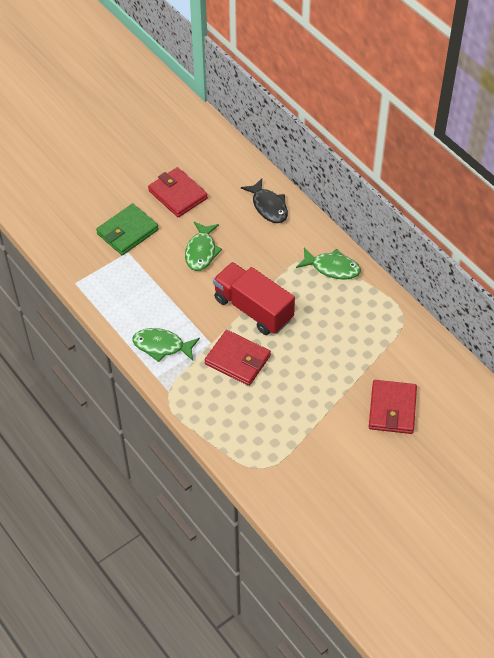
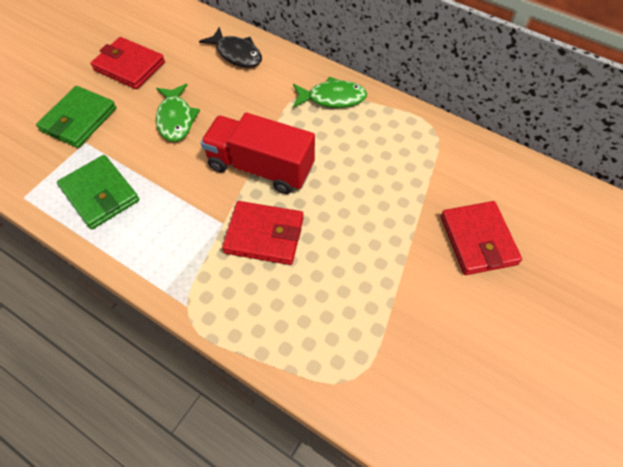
camera: 20 degrees left, 5 degrees up
green fish [133,328,200,362] -> none
none -> green wallet [57,155,139,230]

